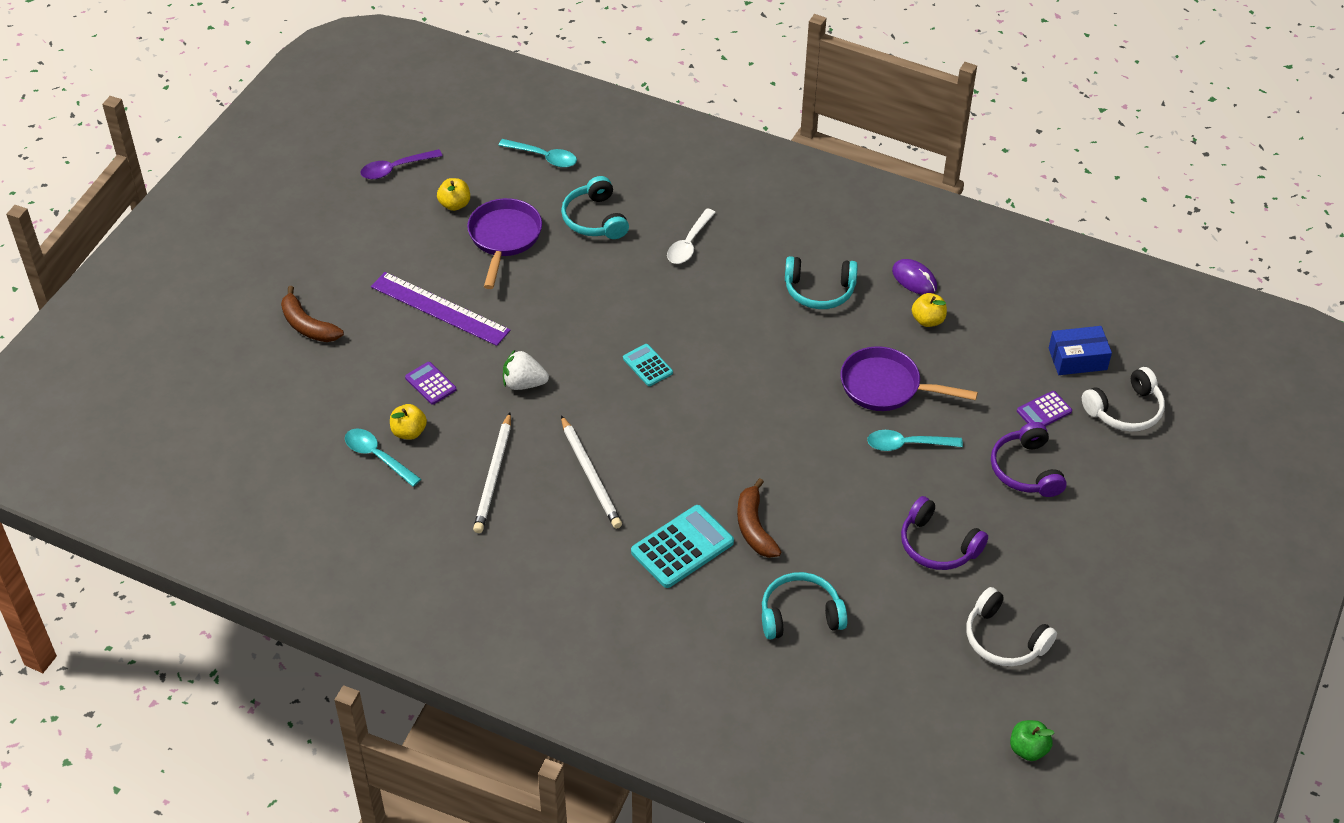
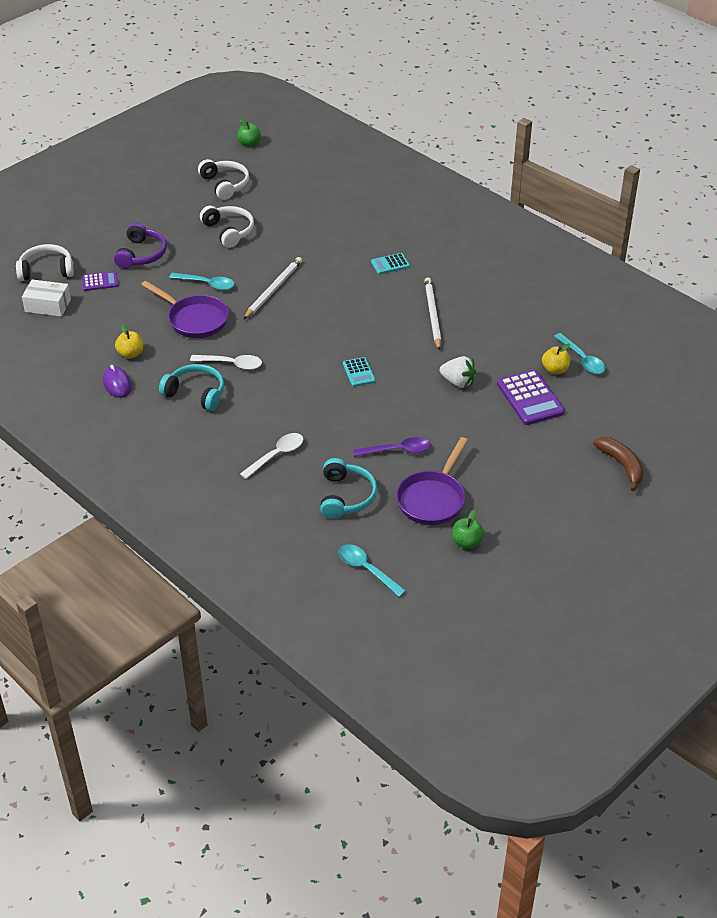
camera: 160 degrees left, 5 degrees down
purple spoon [360,149,443,179] -> purple spoon moved to [353,437,431,457]
purple ruler [371,272,511,346] -> none
purple calculator [405,362,456,405] -> purple calculator [497,370,565,425], size x1.78
yellow apple [437,178,470,211] -> green apple [452,510,484,549]
white pencil [473,412,511,533] -> white pencil moved to [243,257,302,320]
turquoise calculator [631,505,734,588] -> turquoise calculator [371,253,410,274], size x0.56
brown banana [737,478,781,558] -> none
turquoise headphones [762,572,847,639] -> none
purple headphones [901,496,988,570] -> white headphones [200,206,254,248]
blue box [1049,326,1112,375] -> white box [22,280,71,317]
none -> white spoon [190,355,262,370]

